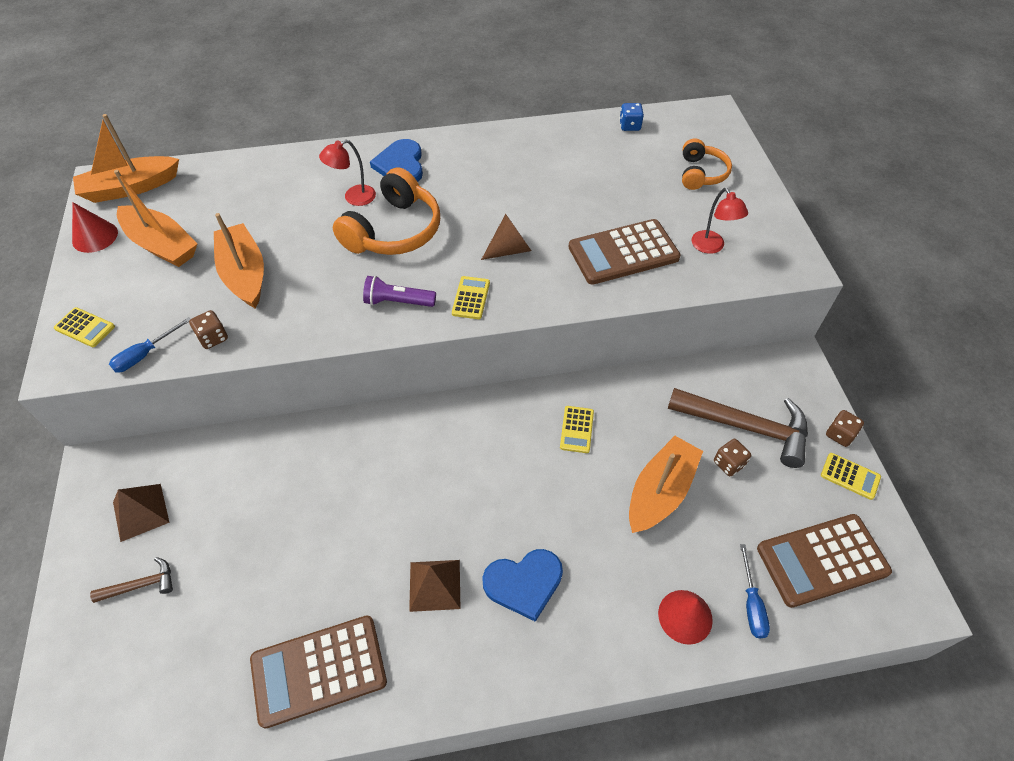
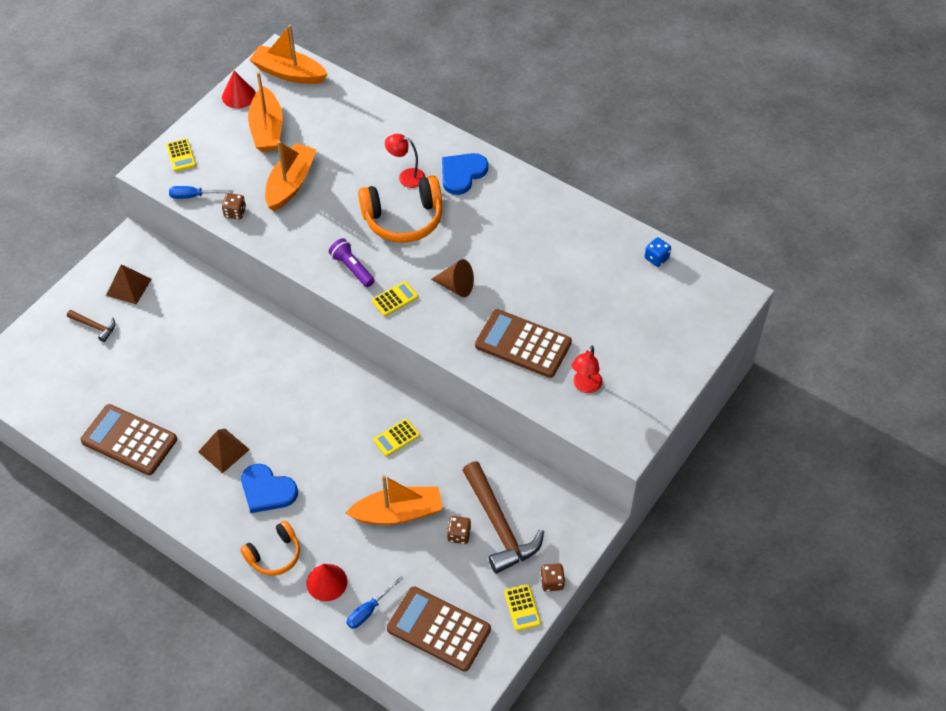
camera: 45 degrees right, 0 degrees up
orange headphones [682,139,732,190] -> orange headphones moved to [240,520,300,575]

